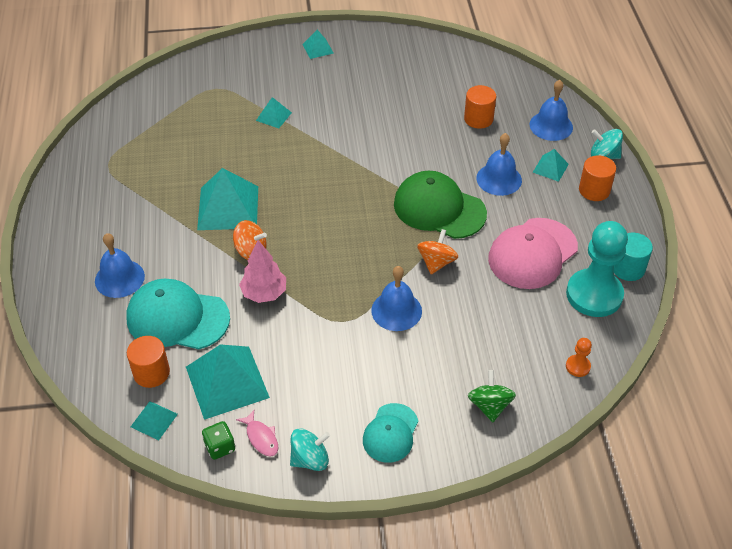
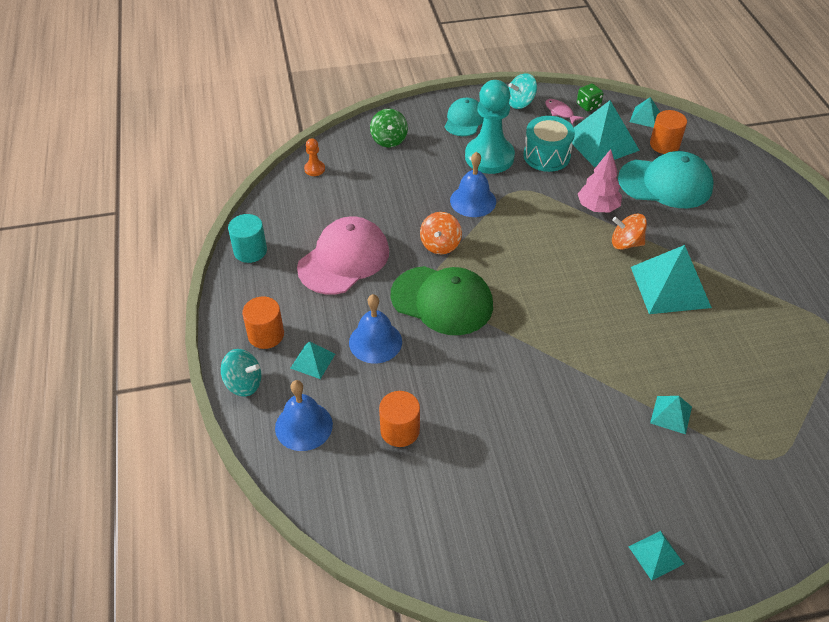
camera: 175 degrees right, 0 degrees up
blue bell [95,233,145,298] -> none
turquoise pawn [566,221,628,317] -> turquoise pawn moved to [465,80,515,174]
none -> turquoise drum [523,116,575,172]

